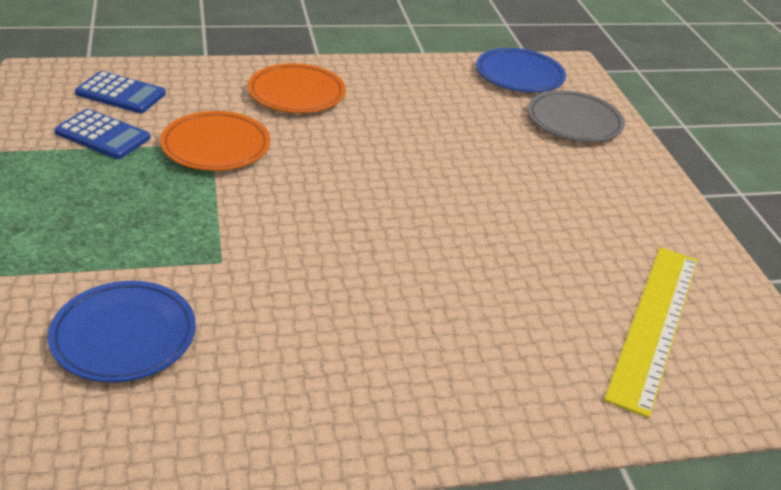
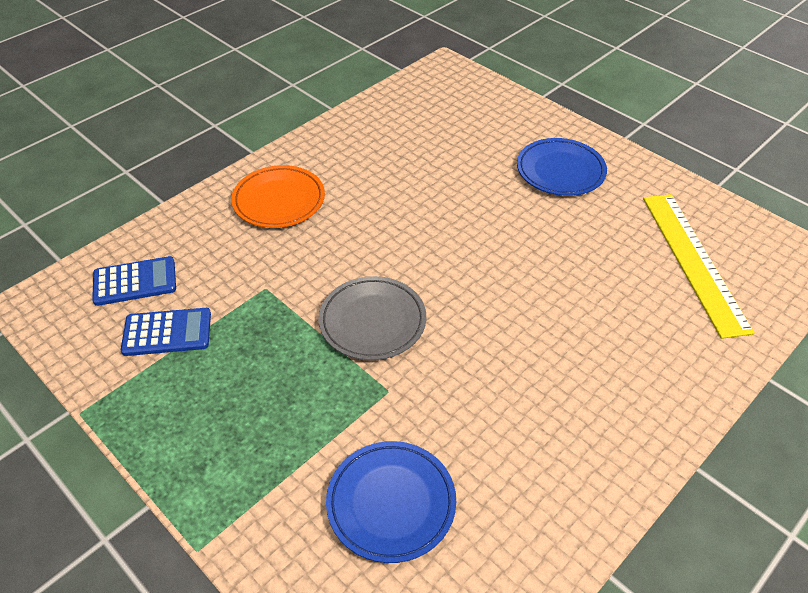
camera: 30 degrees left, 10 degrees up
orange plate [160,111,270,171] -> none
blue plate [476,48,566,92] -> blue plate moved to [517,138,607,196]
grey plate [528,90,625,142] -> grey plate moved to [319,276,426,360]

